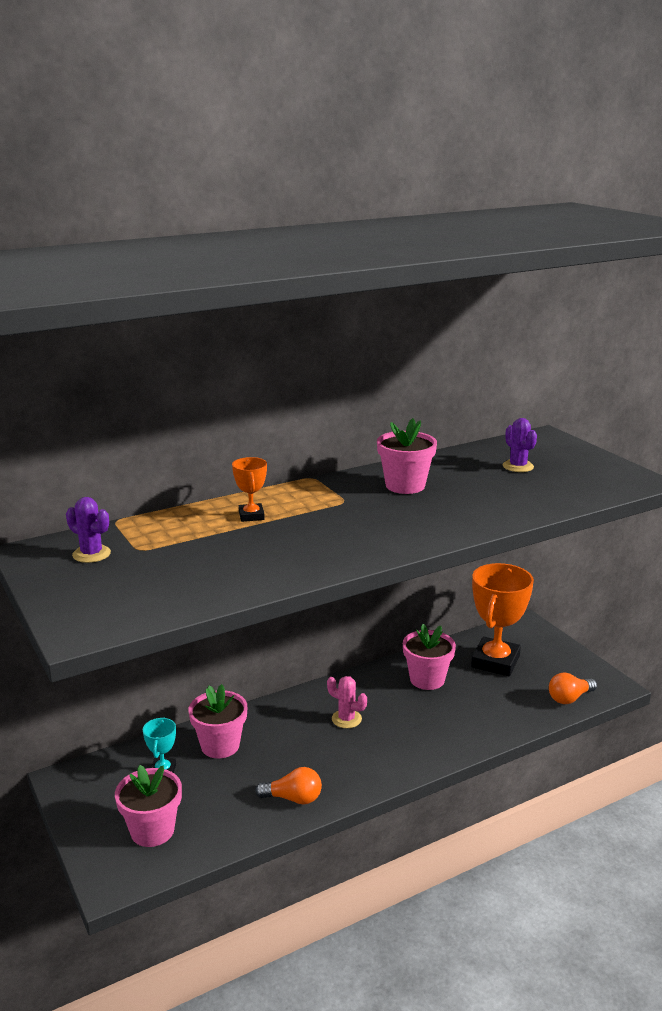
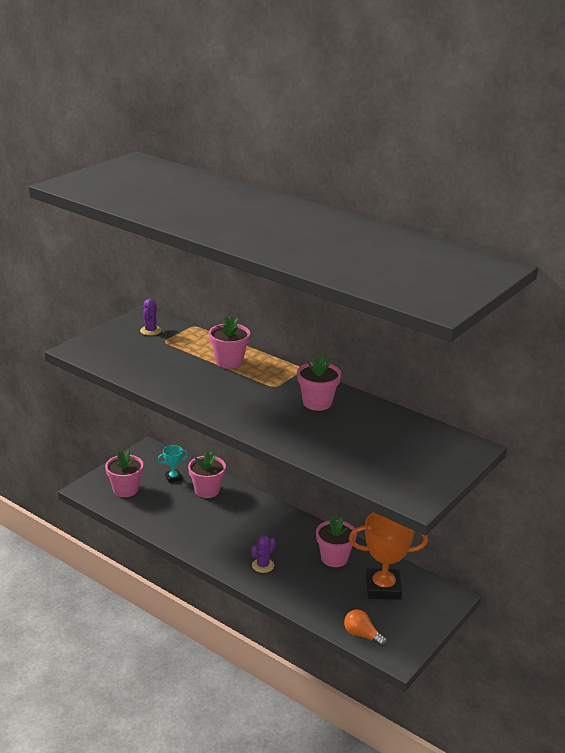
camera: 65 degrees right, 5 degrees up
orange trophy [232,457,267,522] -> pink flower pot [209,316,250,369]
orange light bulb [255,767,322,805] -> none
pink cactus [327,676,367,728] -> none
purple cactus [503,418,537,472] -> purple cactus moved to [251,535,276,573]

